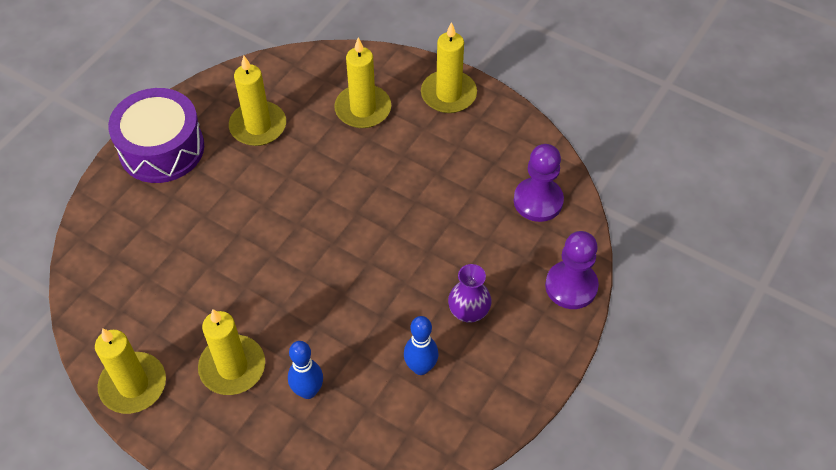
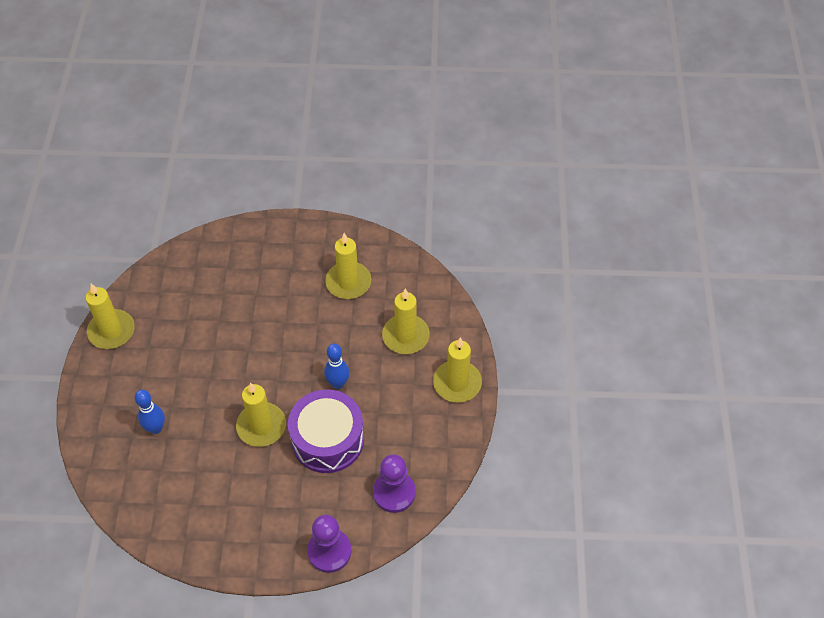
camera: 60 degrees right, 0 degrees up
purple drum [108,88,204,183] -> purple drum moved to [288,389,364,473]
yellow candle [198,309,265,395] -> yellow candle moved to [236,383,286,447]
blue bowling pin [404,316,438,375] -> blue bowling pin moved to [324,343,350,389]
purple vase [448,264,491,323] -> none

